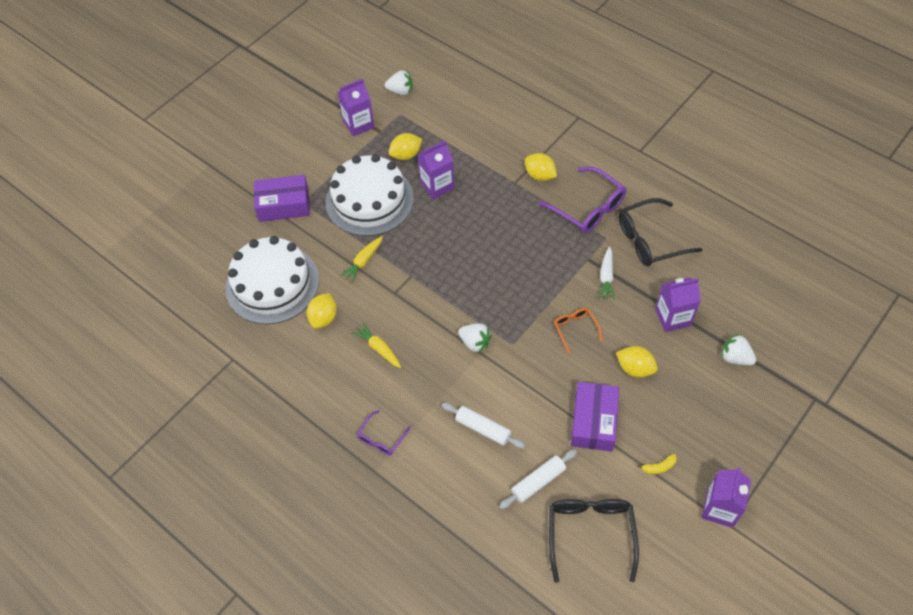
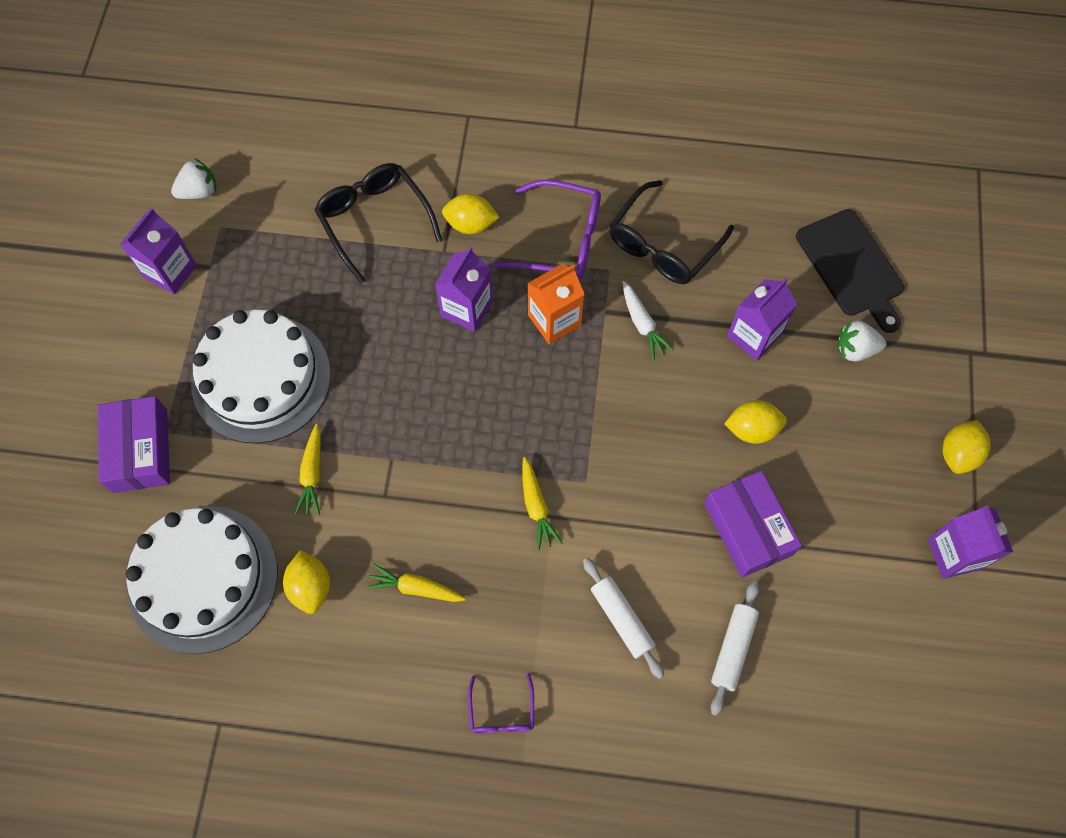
camera: 35 degrees left, 10 degrees up
purple box [254,175,310,222] -> purple box turned 60 degrees counterclockwise [98,396,170,493]
yellow lemon [388,133,422,160] -> yellow lemon moved to [943,420,991,474]
purple carton [418,140,454,199] -> purple carton moved to [435,247,493,332]
white rolling pin [442,403,526,449] -> white rolling pin turned 60 degrees clockwise [583,558,664,679]
white strawberry [458,323,491,353] -> yellow carrot [522,457,562,550]
black glasses [549,499,639,583] -> black glasses moved to [315,163,442,283]
orange glasses [554,308,602,353] -> none
yellow banana [637,454,677,474] -> none
none -> orange carton [527,264,585,344]
none -> black cutting board [796,209,904,333]

